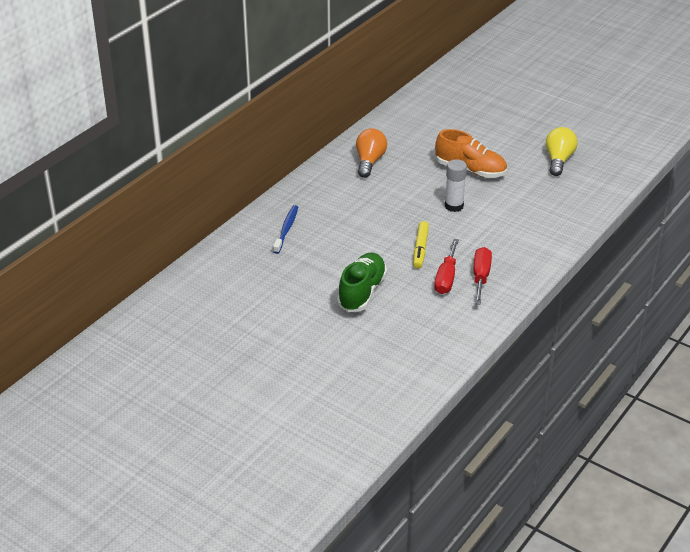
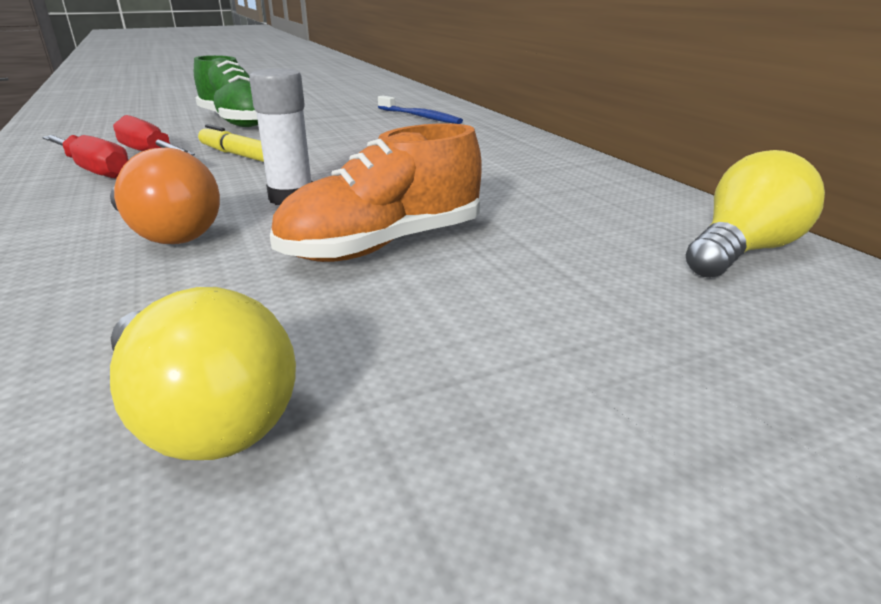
camera: 120 degrees right, 10 degrees down
orange light bulb [356,128,387,178] -> orange light bulb moved to [110,148,220,244]
none -> yellow light bulb [686,150,825,278]

